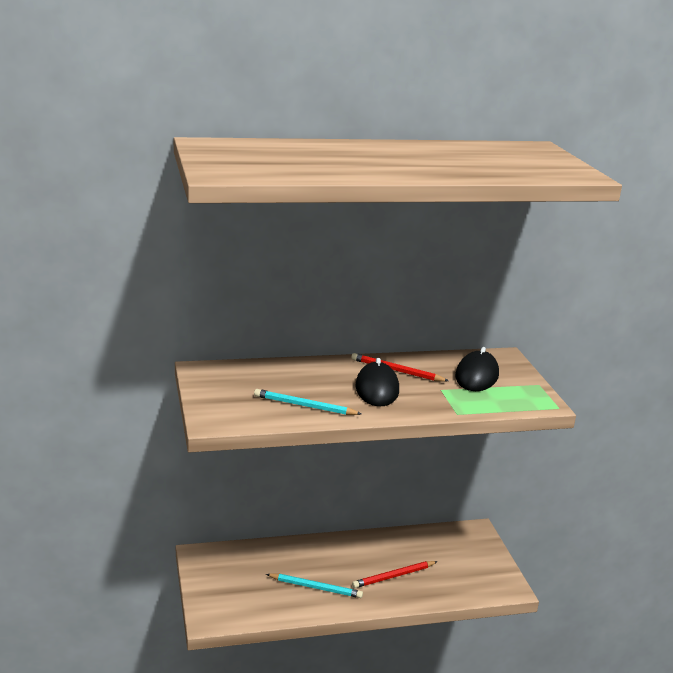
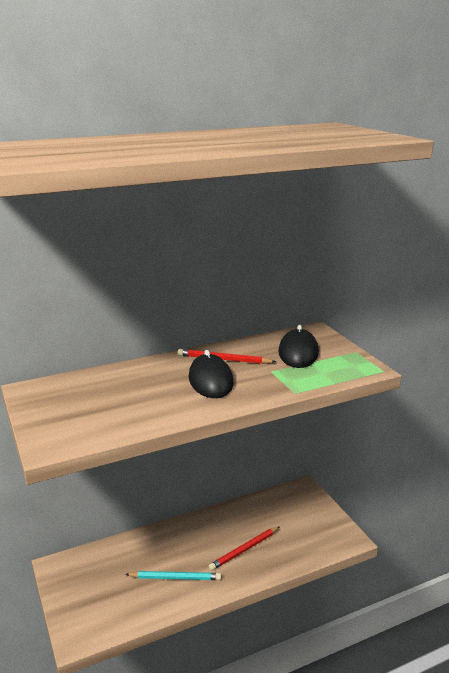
camera: 10 degrees left, 0 degrees up
turquoise pencil [254,389,361,415] -> none

